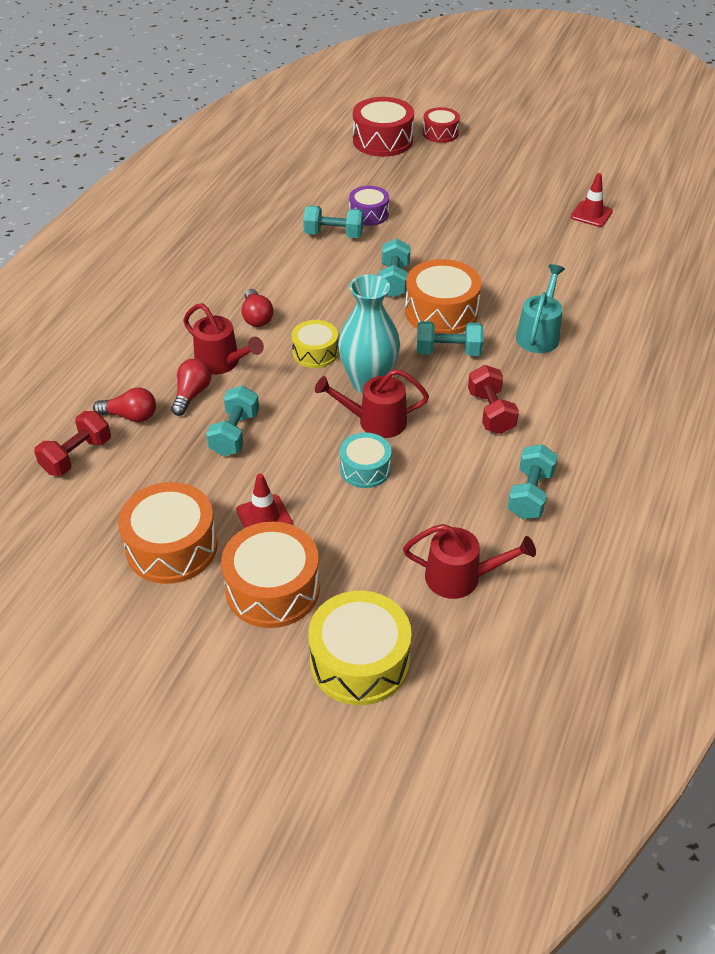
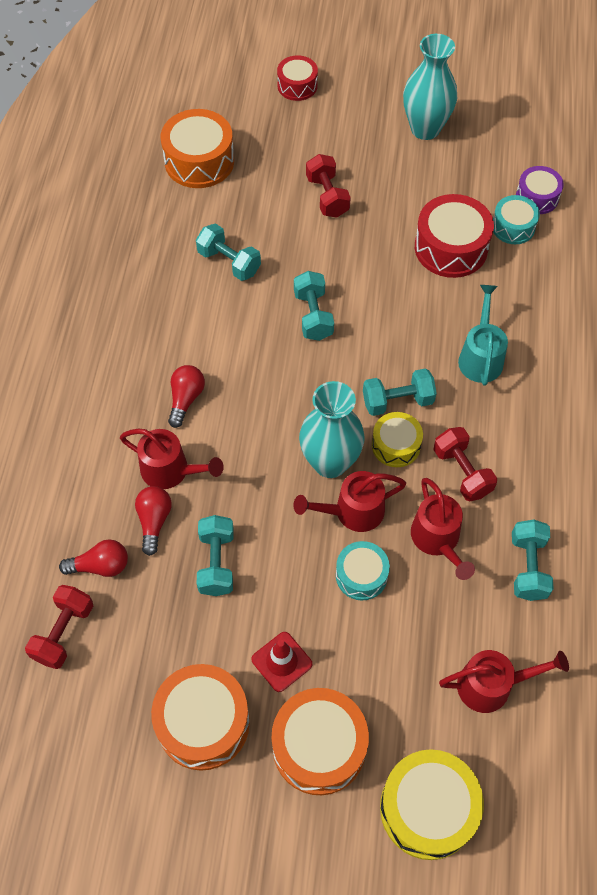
camera: 15 degrees left, 15 degrees up
red light bulb [242,289,273,327] -> red light bulb turned 135 degrees counterclockwise [168,365,205,428]
yellow drum [292,320,338,368] -> yellow drum moved to [372,412,423,467]
turquoise dumbbell [303,206,364,238] -> turquoise dumbbell turned 45 degrees clockwise [196,224,261,281]
purple drum [349,186,389,226] -> purple drum moved to [516,166,564,214]
red drum [353,97,414,157] -> red drum moved to [415,194,494,278]
orange drum [405,259,482,334] -> orange drum moved to [161,109,234,188]
red traffic cone [571,173,613,227] -> none
none -> red dumbbell [306,154,351,217]
none -> turquoise vase [403,34,457,140]
none -> red watering can [411,478,475,580]
none -> turquoise drum [493,195,540,244]

